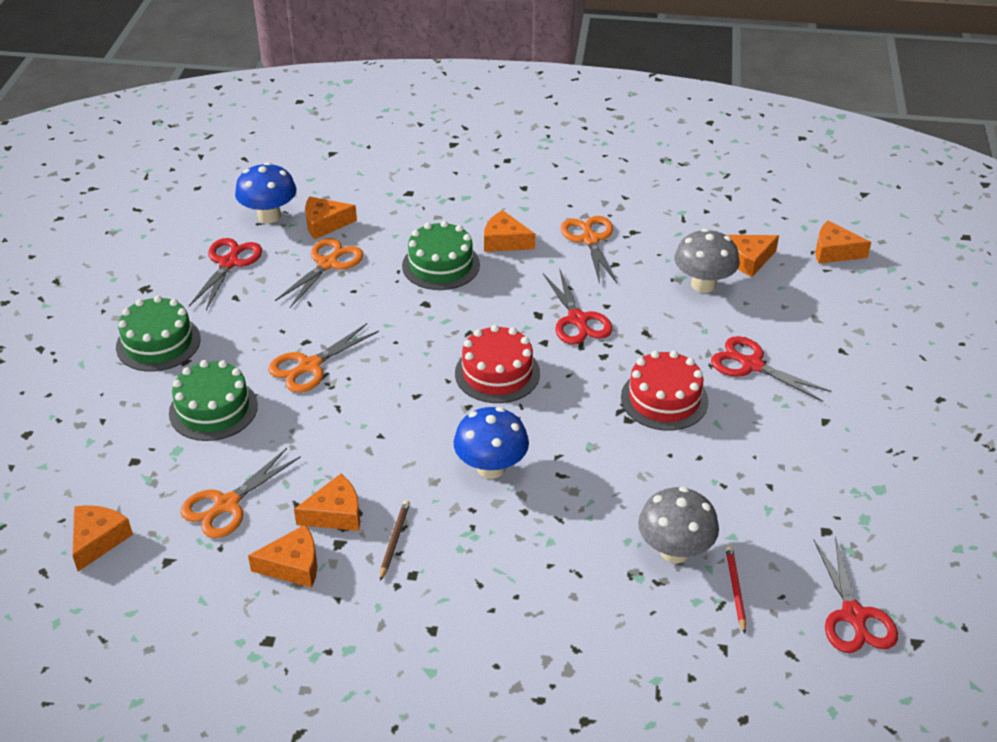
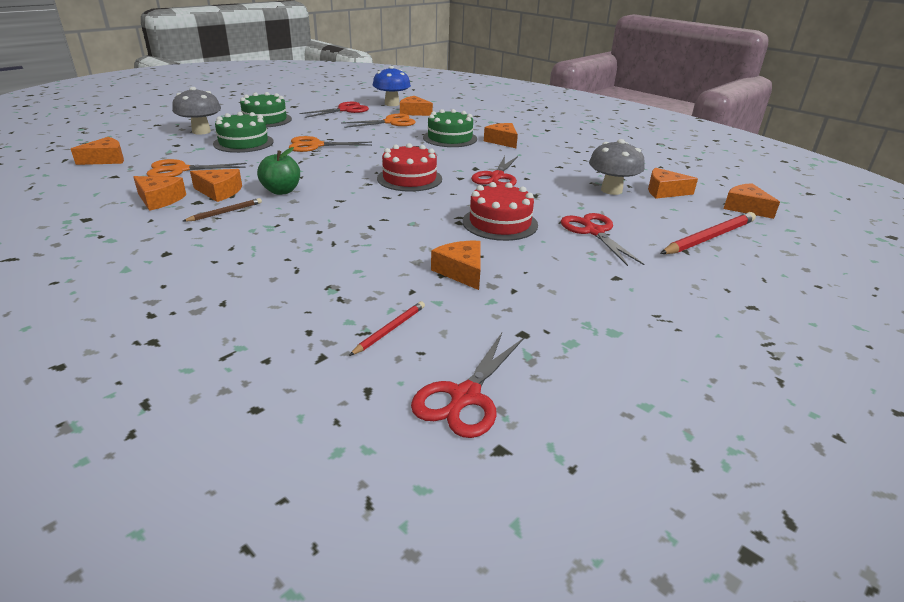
camera: 35 degrees right, 10 degrees down
blue mushroom [453,407,529,479] -> none
orange scissors [560,216,617,284] -> none
grey mushroom [638,487,719,563] -> grey mushroom moved to [172,87,221,135]
none -> green apple [257,147,300,195]
none -> orange cheese [431,241,481,290]
none -> red pencil [660,212,756,254]

